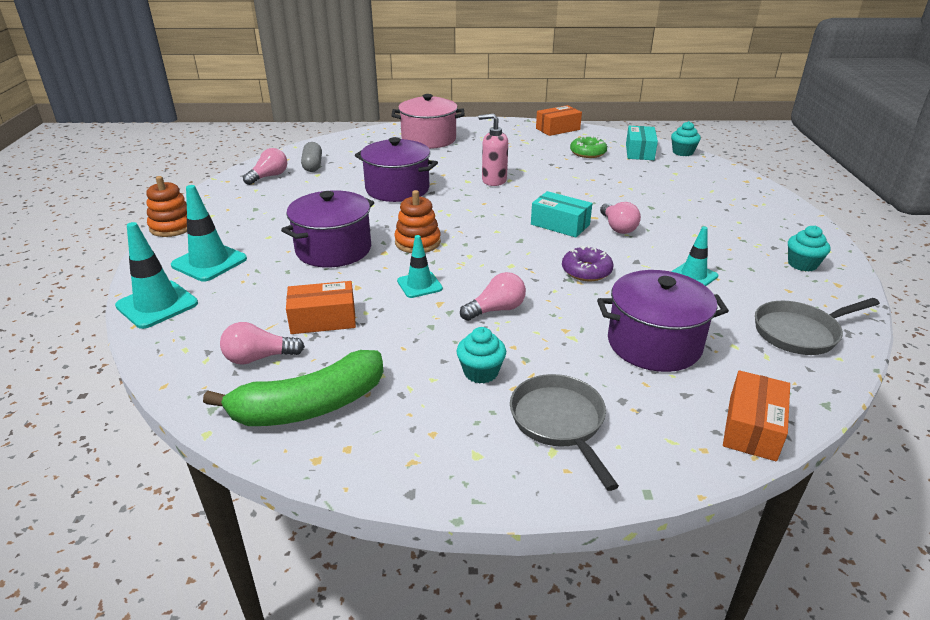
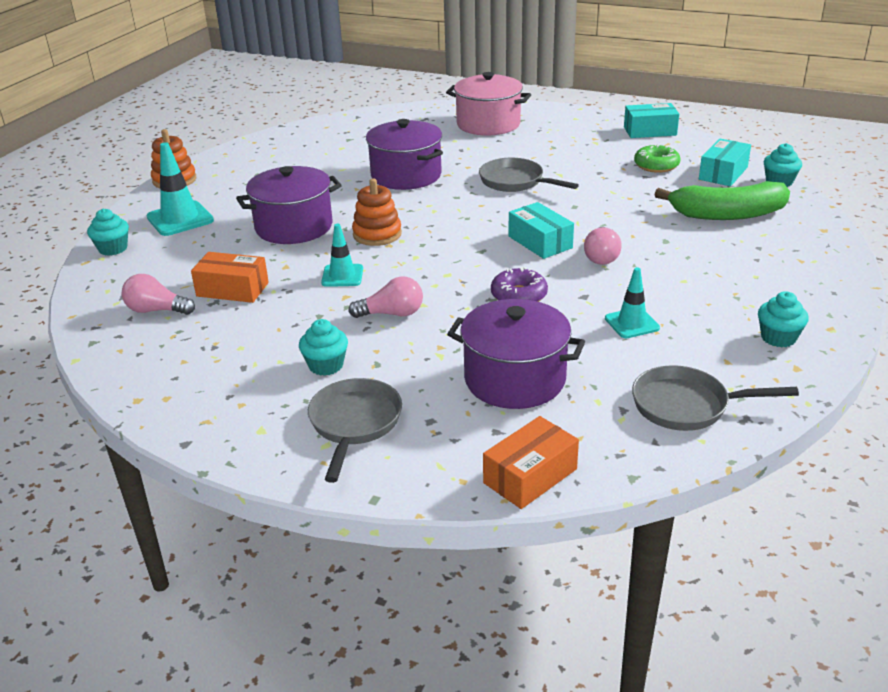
camera: 25 degrees right, 0 degrees up
turquoise traffic cone [115,222,198,329] -> turquoise cupcake [87,209,129,256]
green banana [203,350,384,426] -> green banana moved to [654,181,790,220]
pink light bulb [243,148,287,185] -> none
grey capsule [301,142,322,172] -> none
pink soap dispenser [479,114,508,186] -> grey pan [479,158,579,192]
orange box [536,105,582,136] -> turquoise box [624,103,679,138]

